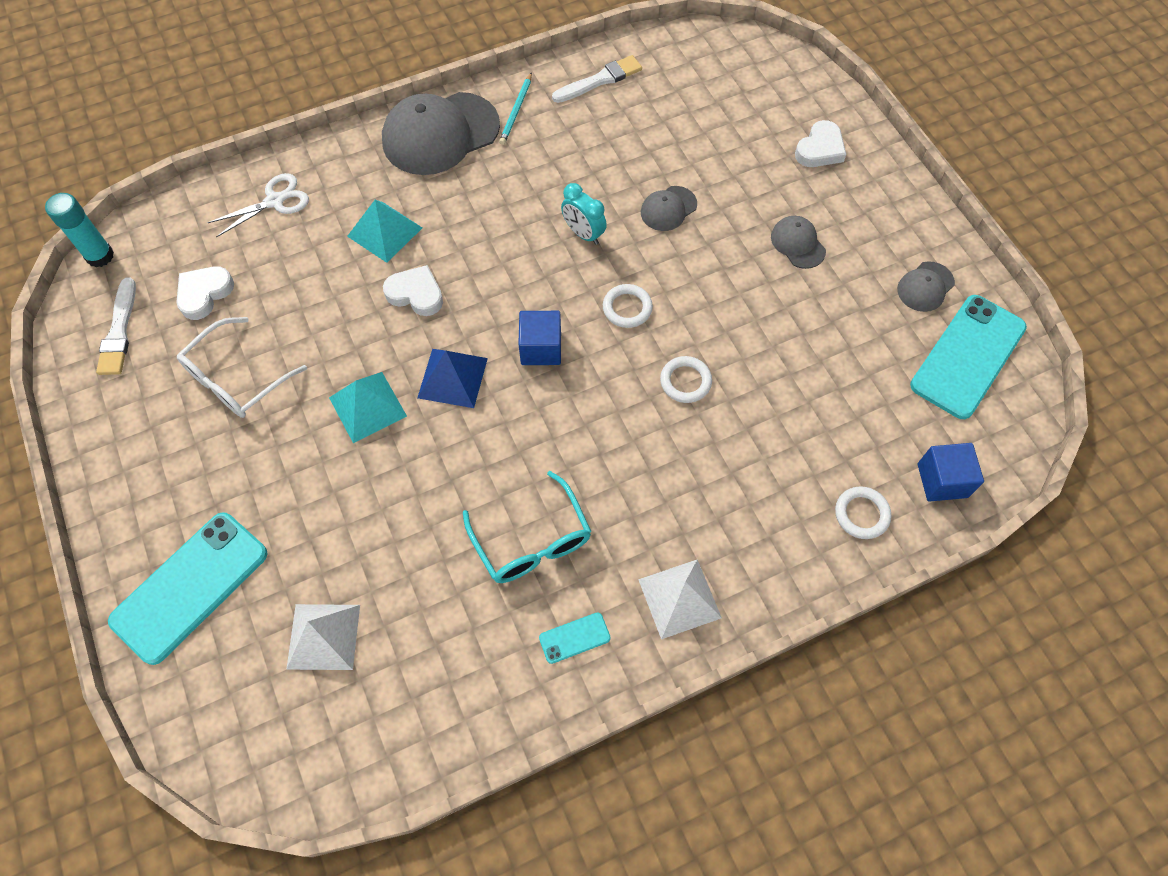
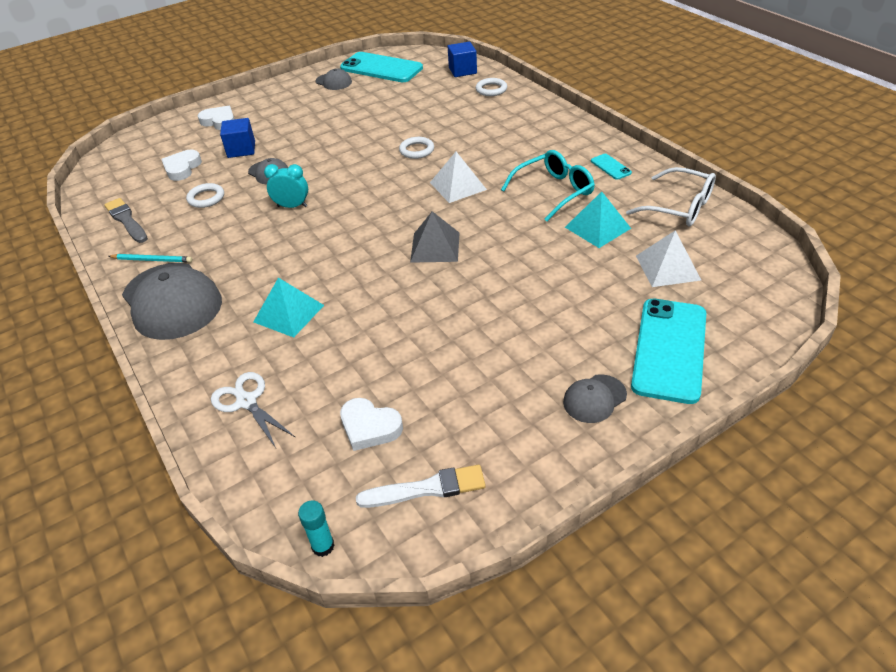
camera: 95 degrees left, 20 degrees down
turquoise glue stick [45,193,114,267] -> turquoise glue stick [298,500,335,557], size x0.66
turquoise phone [108,512,268,665] -> turquoise phone turned 75 degrees clockwise [631,299,706,404]
white glasses [177,317,307,418] -> white glasses moved to [626,167,716,226]
turquoise pyramid [329,372,407,443] -> turquoise pyramid moved to [565,191,631,248]
white heart [383,265,443,316] -> white heart moved to [161,150,202,181]
blue pyramid [417,349,488,408] -> grey pyramid [410,211,460,263]
blue cube [518,311,561,365] -> blue cube moved to [220,118,255,158]
white brush [552,55,642,103] -> grey brush [104,198,148,243]
turquoise clock [561,183,607,245] -> turquoise clock turned 120 degrees counterclockwise [264,164,308,208]
white ring [603,284,653,328] -> white ring moved to [186,183,224,208]
white pyramid [638,559,722,639] -> white pyramid moved to [430,152,487,203]
grey cap [771,216,826,269] -> grey cap moved to [563,374,627,423]

